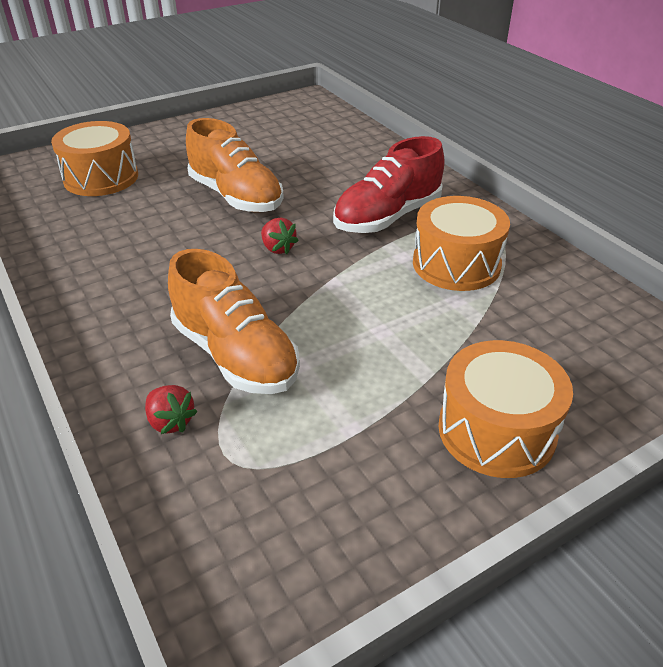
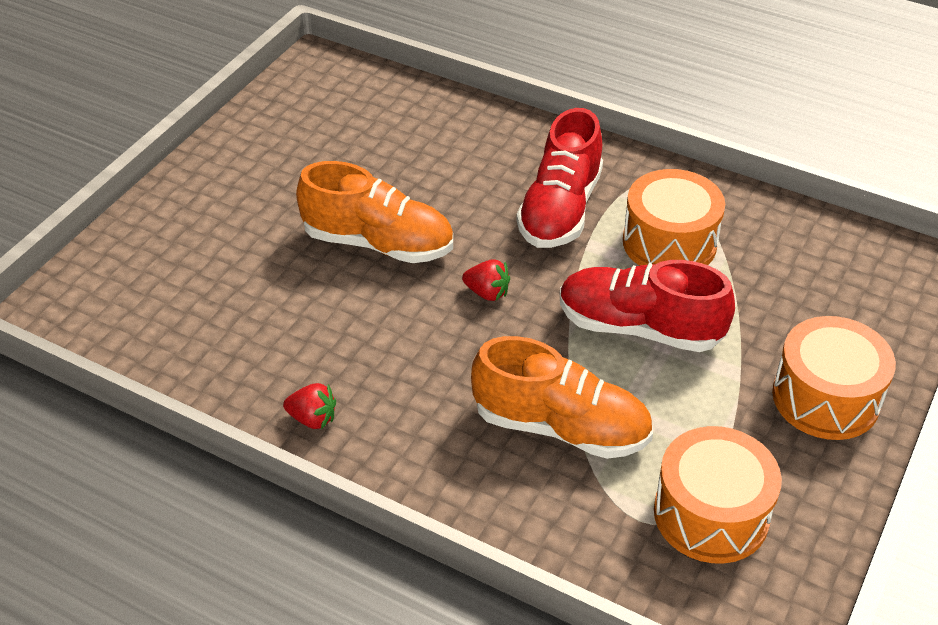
camera: 30 degrees left, 5 degrees up
orange drum [51,121,138,196] -> orange drum moved to [654,426,782,564]
red strawberry [145,385,197,434] -> red strawberry moved to [283,383,336,429]
none -> red shoe [560,260,735,352]

